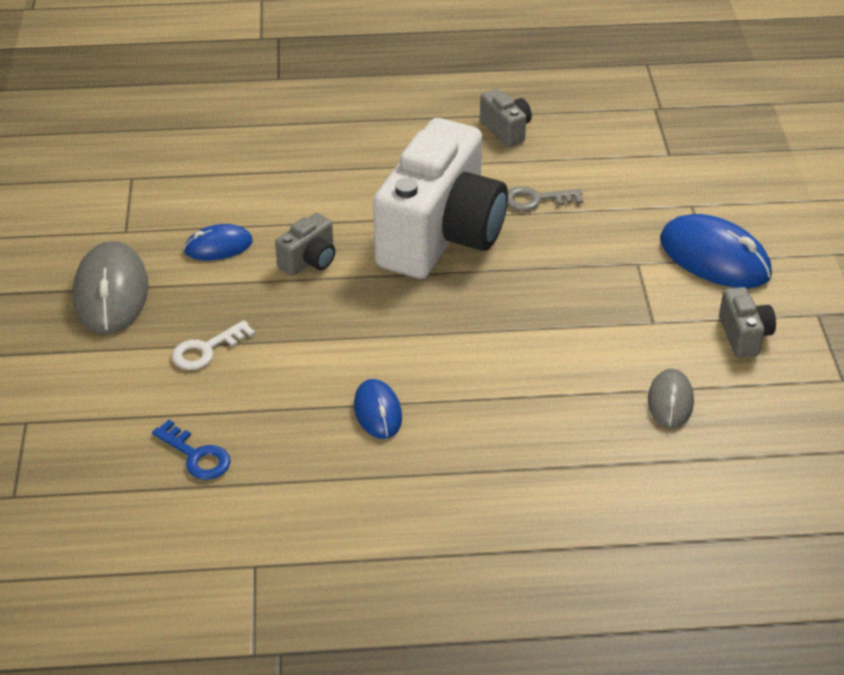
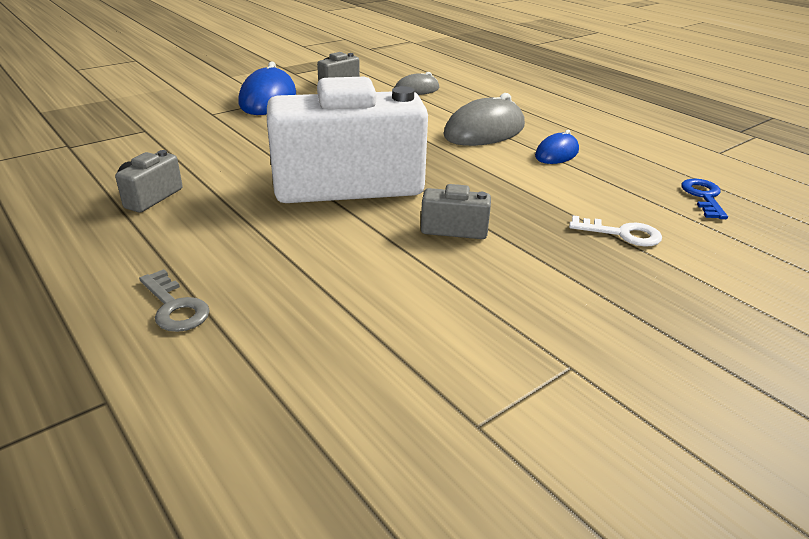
camera: 125 degrees left, 10 degrees down
grey mouse [73,241,149,334] -> grey mouse moved to [443,93,525,146]
blue mouse [184,224,253,261] -> none
grey key [507,186,583,211] -> grey key moved to [139,269,210,332]

